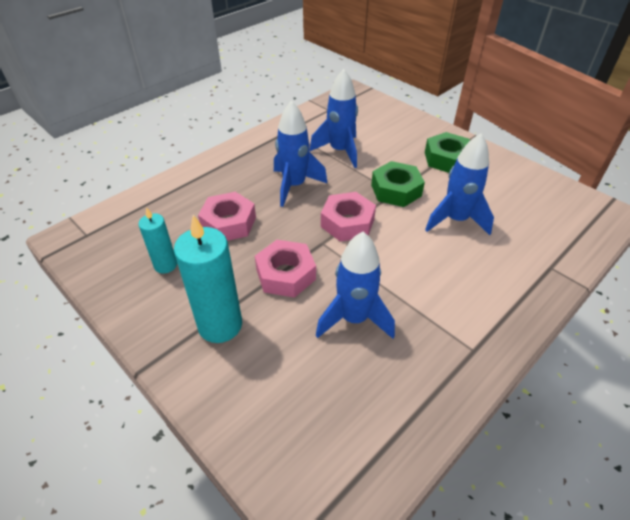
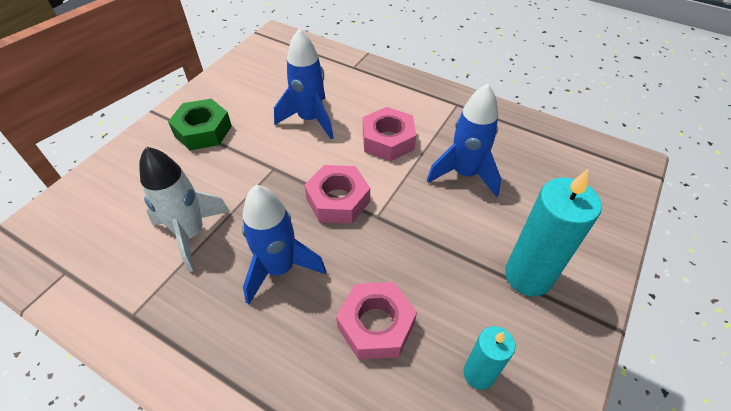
camera: 105 degrees left, 5 degrees up
pink nut [255,240,316,298] -> pink nut moved to [363,107,416,161]
blue rocket [309,69,358,168] -> white rocket [139,147,230,272]
green nut [371,161,425,207] -> none

